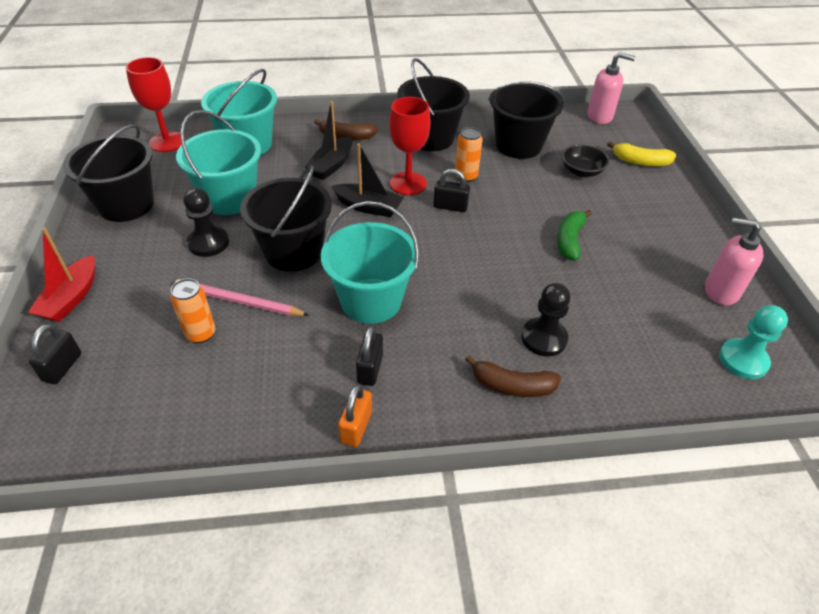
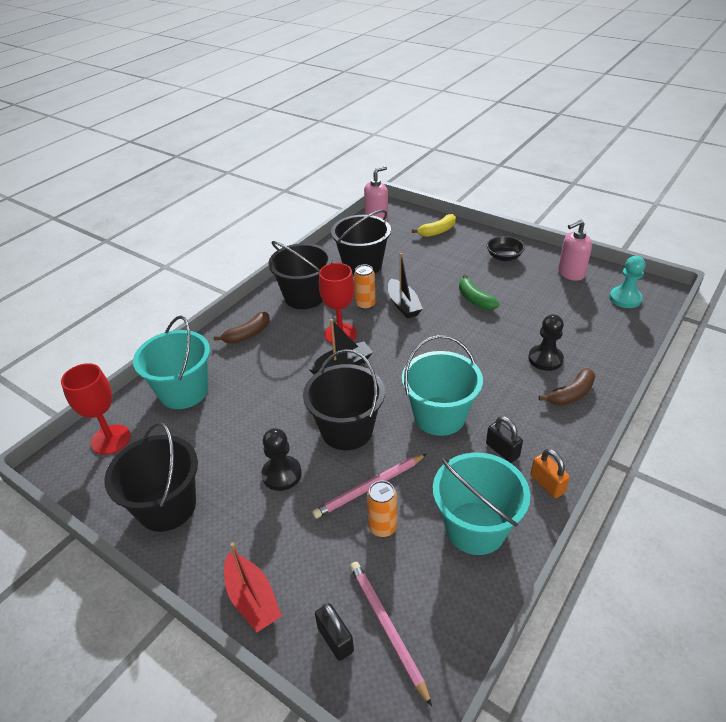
camera: 45 degrees left, 5 degrees down
turquoise bucket [176,110,261,215] -> turquoise bucket moved to [433,453,530,555]
black boat [305,101,353,180] -> black boat moved to [388,253,423,319]
black padlock [434,169,470,212] -> none
black bowl [562,144,609,177] -> black bowl moved to [487,236,525,261]
none -> pink pencil [350,562,432,707]

